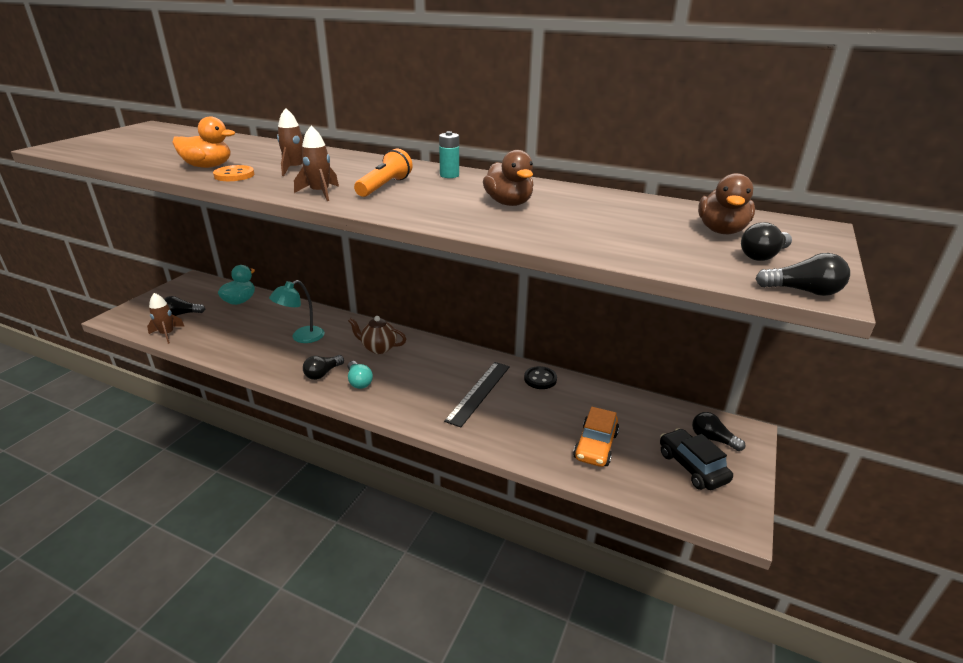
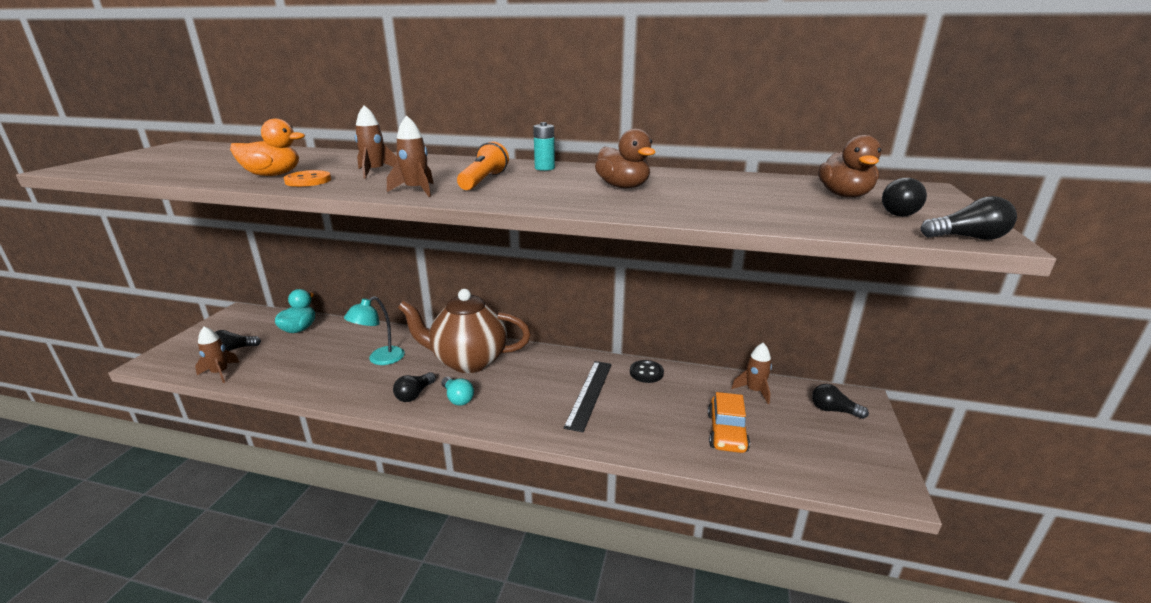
camera: 10 degrees left, 5 degrees down
brown teapot [348,316,406,354] -> brown teapot [398,289,531,373], size x1.98
black car [660,428,733,490] -> none
none -> brown rocket [731,343,772,404]

